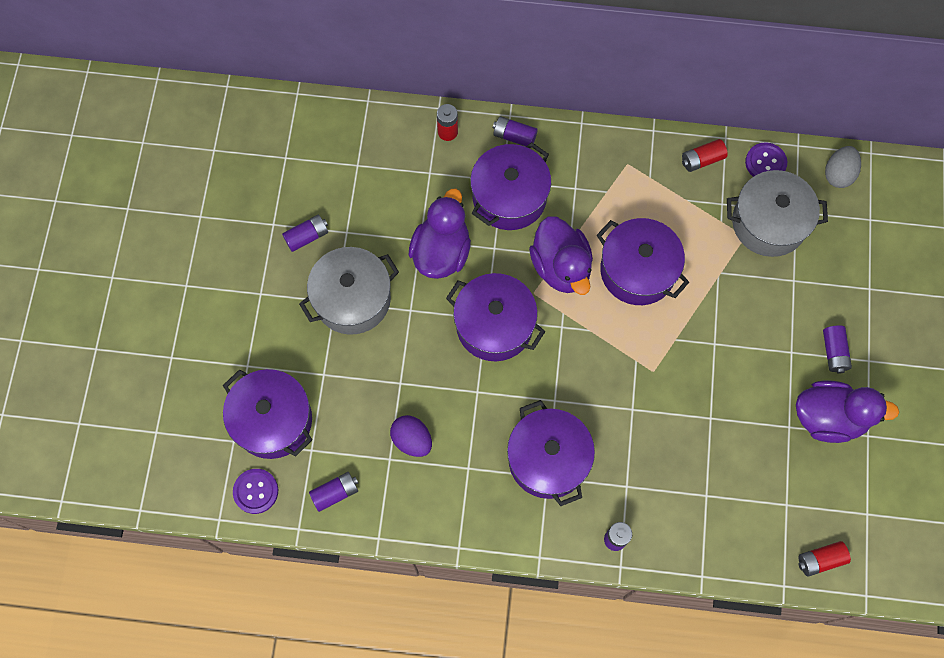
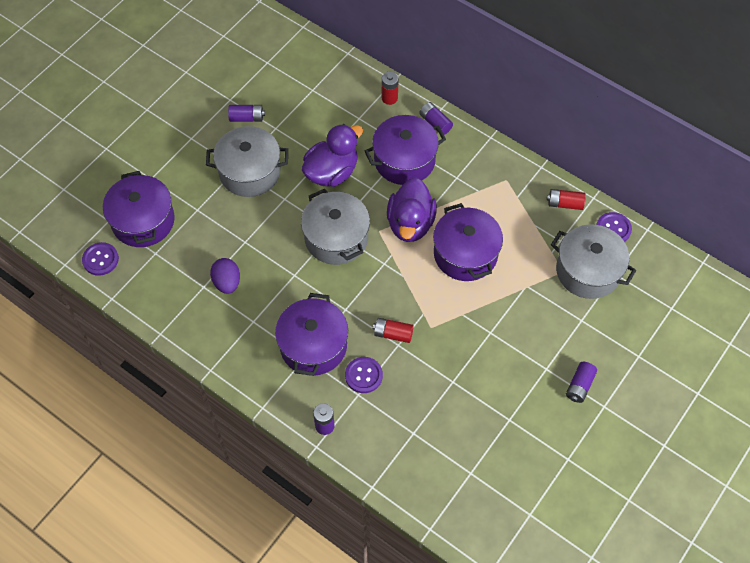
camera: 30 degrees right, 10 degrees down
purple battery [309,472,358,512] -> none
purple pot [446,273,545,361] -> grey pot [301,189,370,265]
purple duck [796,380,899,443] -> none
red battery [798,541,851,577] -> red battery moved to [373,318,414,343]
grey egg [825,146,861,188] -> none
none -> purple button [345,357,383,393]

